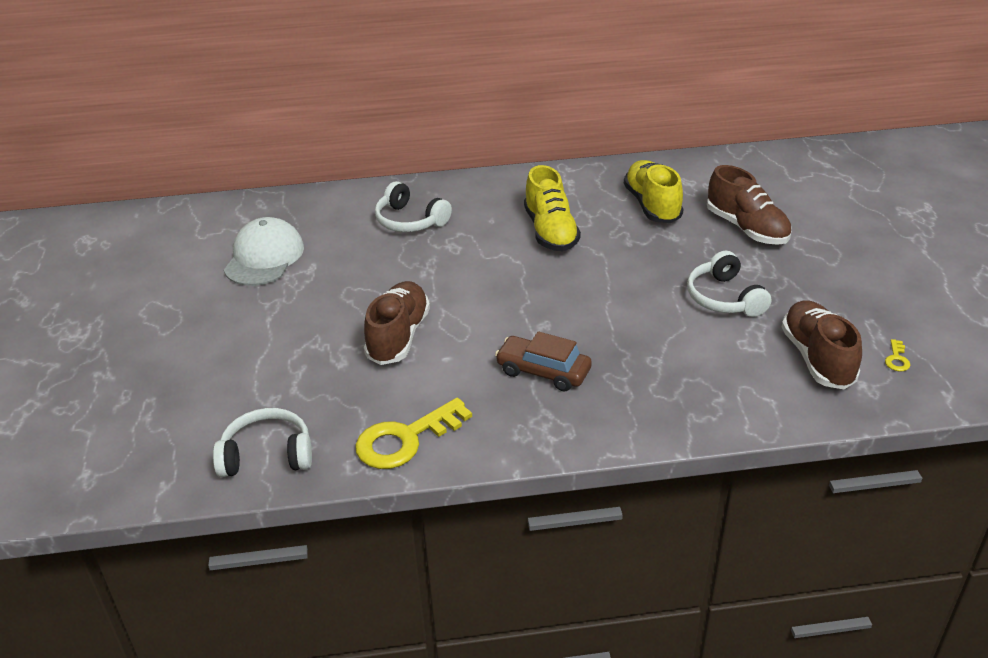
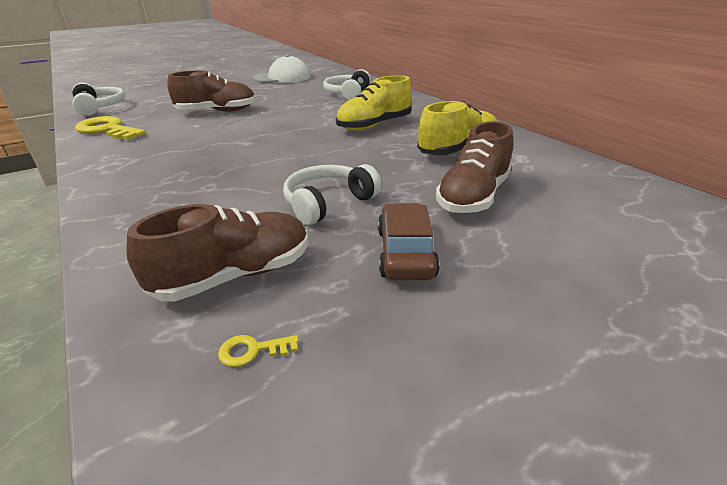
camera: 65 degrees right, 5 degrees down
brown car [495,331,592,391] -> brown car moved to [378,203,440,280]

